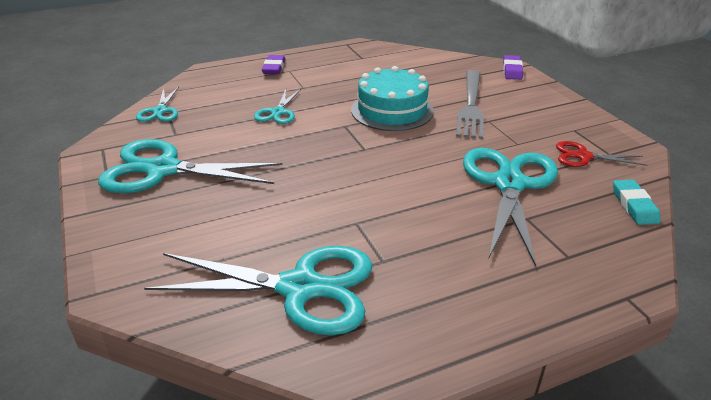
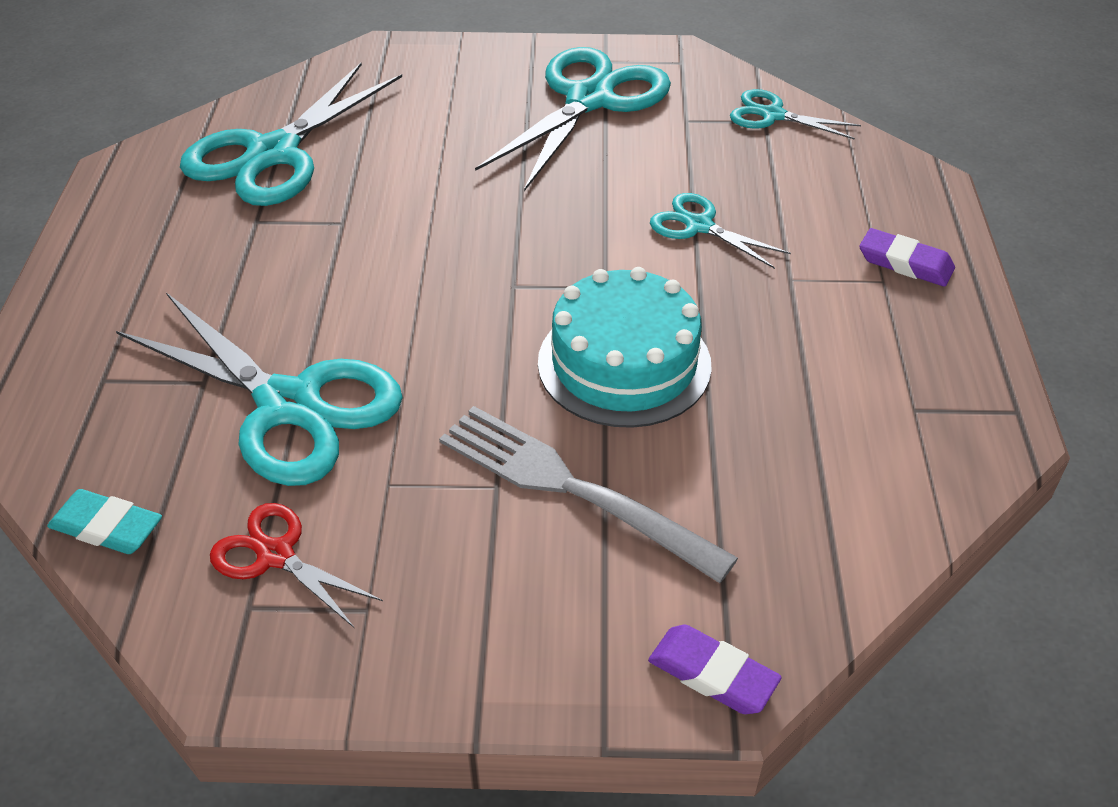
camera: 115 degrees right, 10 degrees up
red scissors [556,141,647,167] -> red scissors turned 90 degrees counterclockwise [210,503,383,628]

